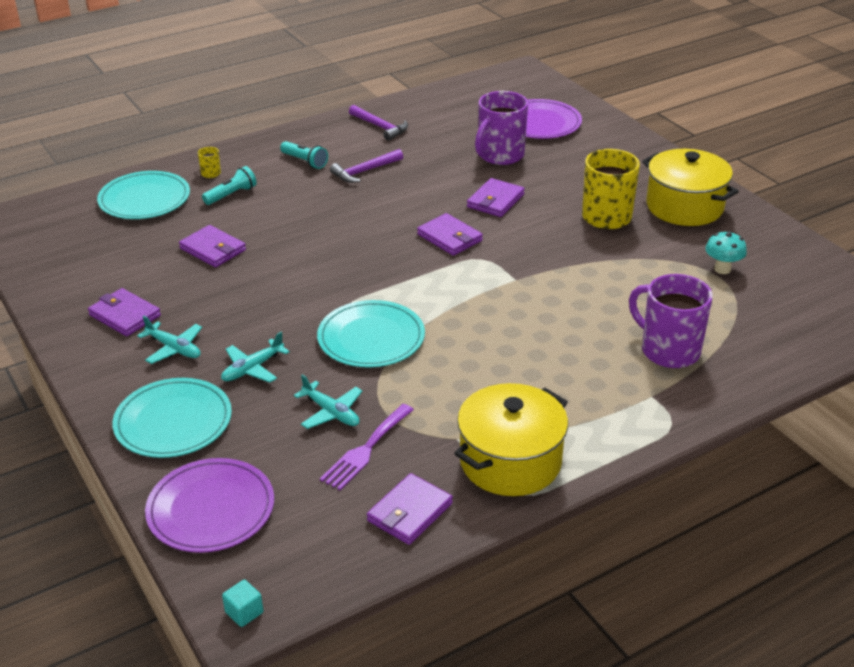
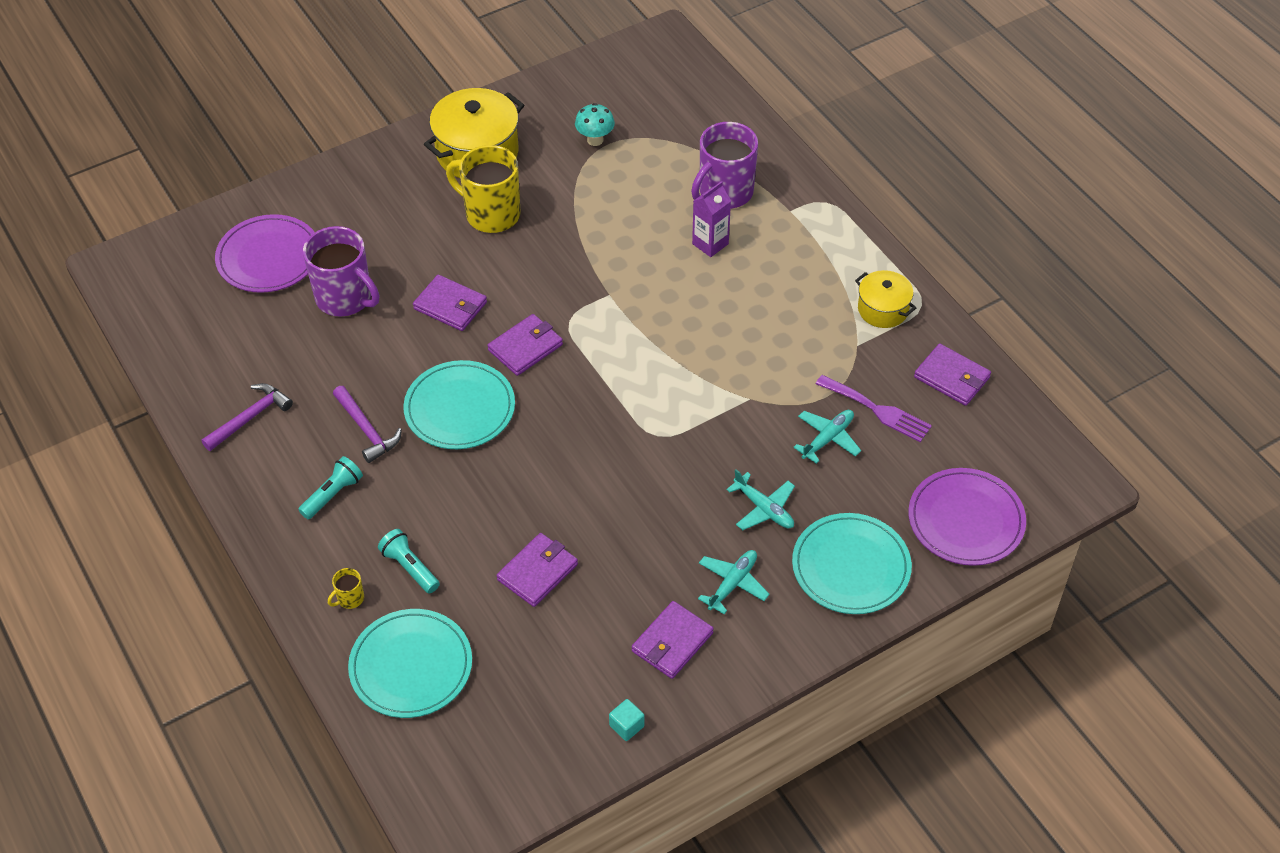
camera: 90 degrees left, 15 degrees up
turquoise cube [222,579,264,627] -> turquoise cube moved to [609,699,645,741]
turquoise plate [317,300,425,368] -> turquoise plate moved to [403,360,515,449]
yellow pot [454,383,568,496] -> yellow pot [855,270,916,328], size x0.57
none -> purple carton [692,181,731,257]

